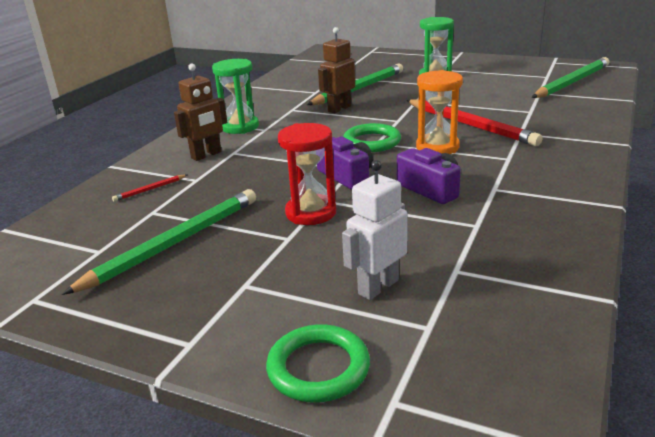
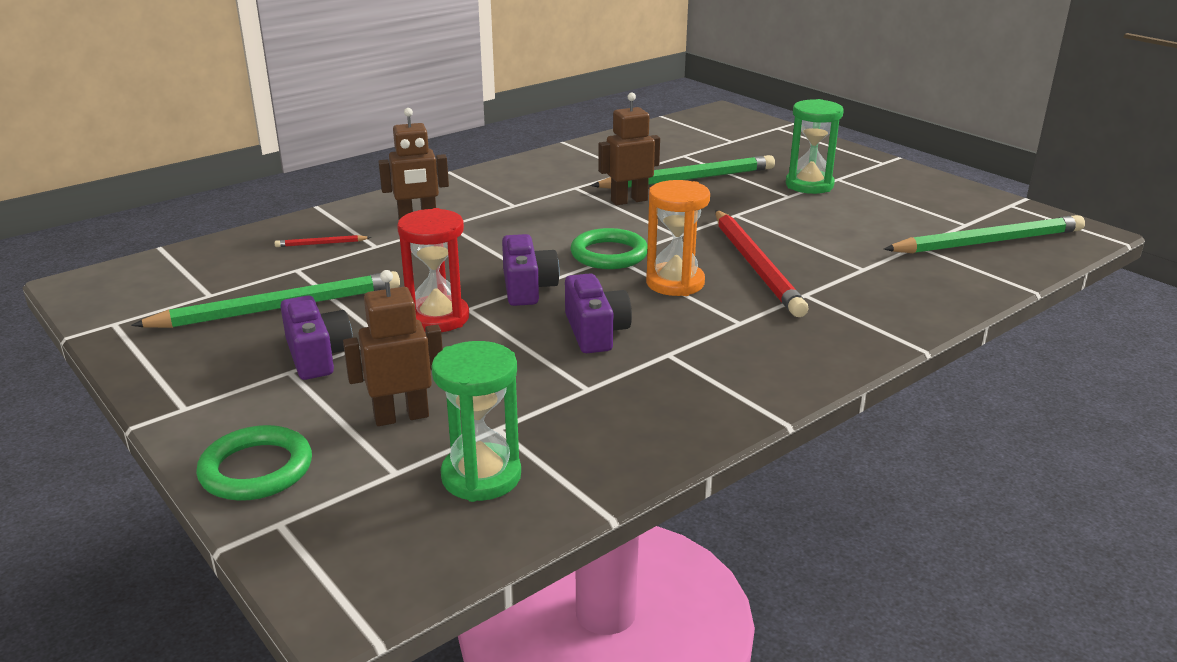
camera: 25 degrees right, 0 degrees up
green hourglass [212,59,259,134] -> green hourglass moved to [431,341,521,502]
white robot [342,160,408,300] -> brown robot [343,270,443,426]
none -> purple camera [280,296,353,380]

